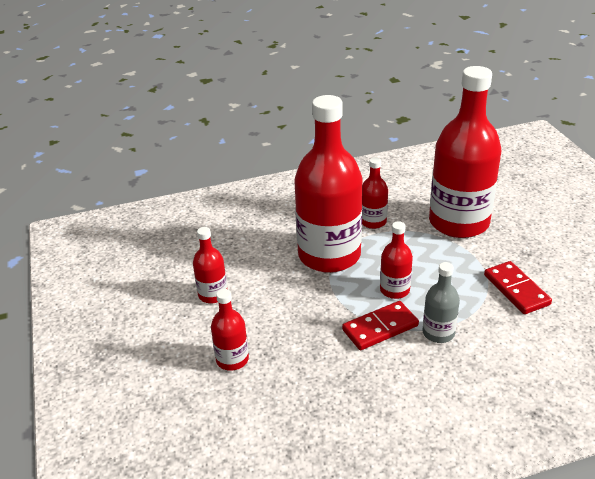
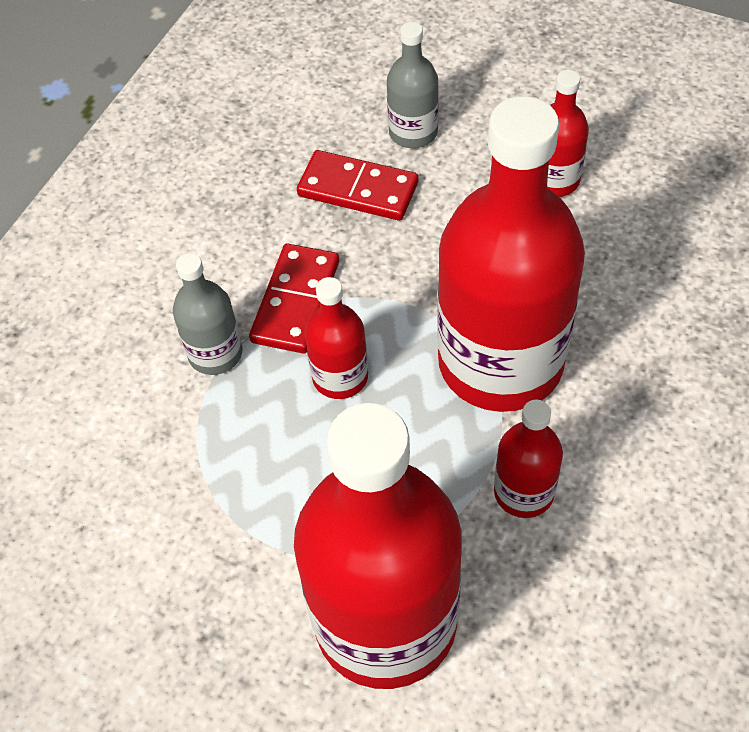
camera: 135 degrees right, 20 degrees up
red bottle [211,289,249,371] -> grey bottle [387,22,439,148]
red domino [484,261,552,314] -> red domino moved to [297,150,418,221]

